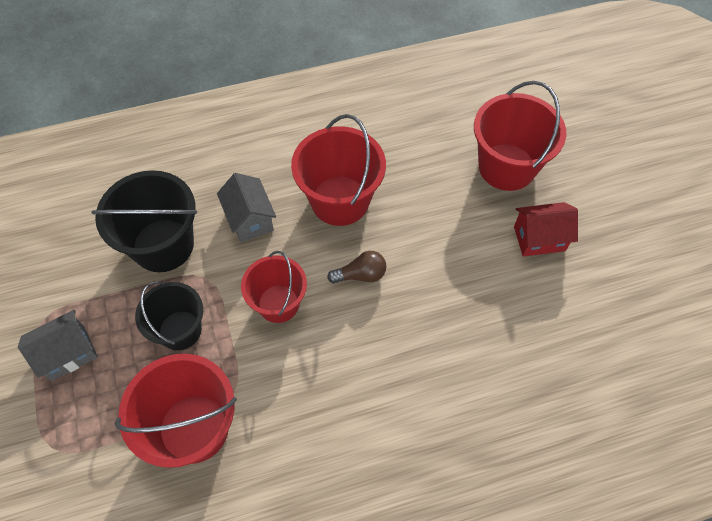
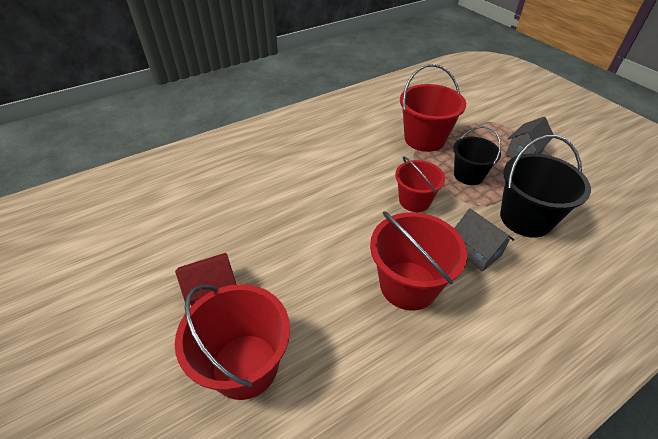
camera: 165 degrees right, 15 degrees down
brown light bulb [327,251,387,283] -> none

